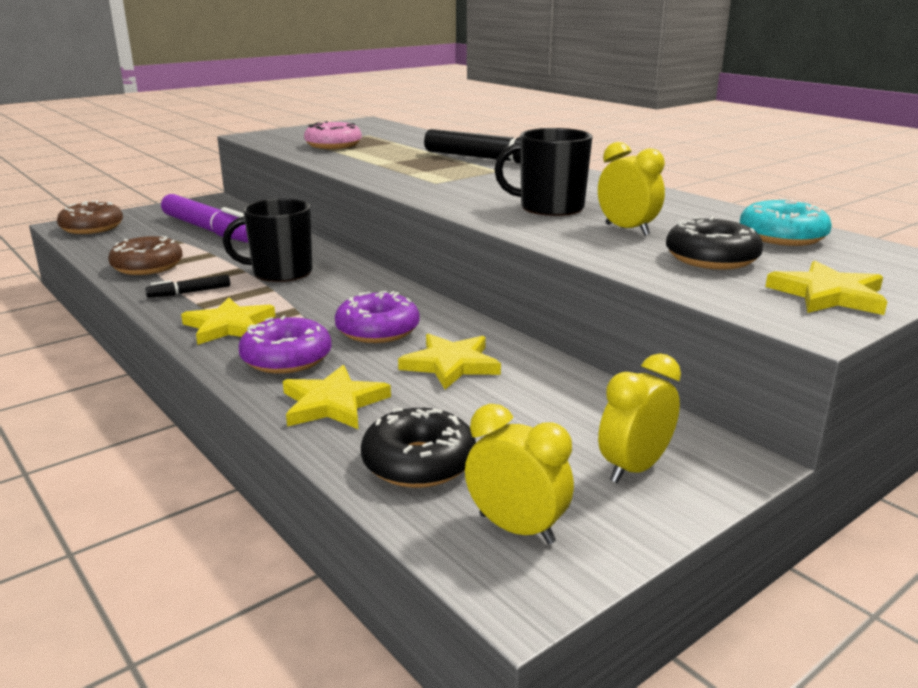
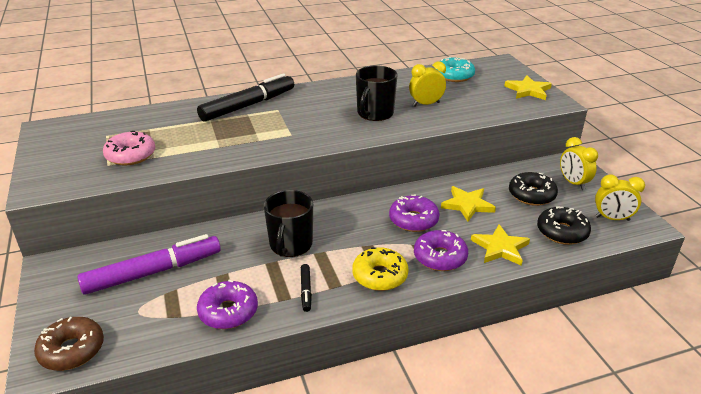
camera: 70 degrees left, 10 degrees up
brown donut [108,236,183,275] -> purple donut [197,280,258,329]
yellow star [181,297,275,345] -> yellow donut [352,247,409,291]
yellow clock [465,404,574,544] -> yellow clock turned 135 degrees counterclockwise [595,174,645,221]
black donut [666,216,763,270] -> black donut moved to [509,172,558,206]

